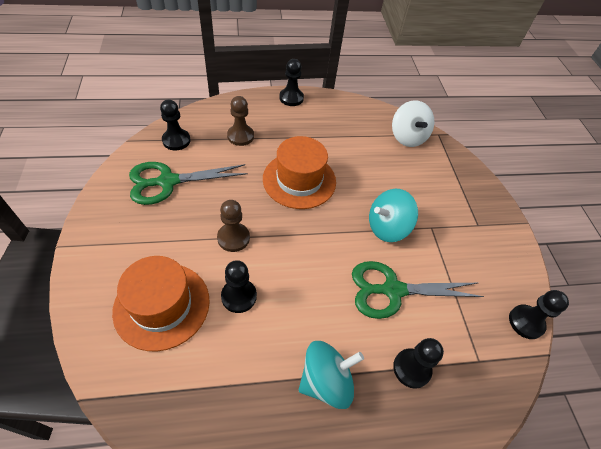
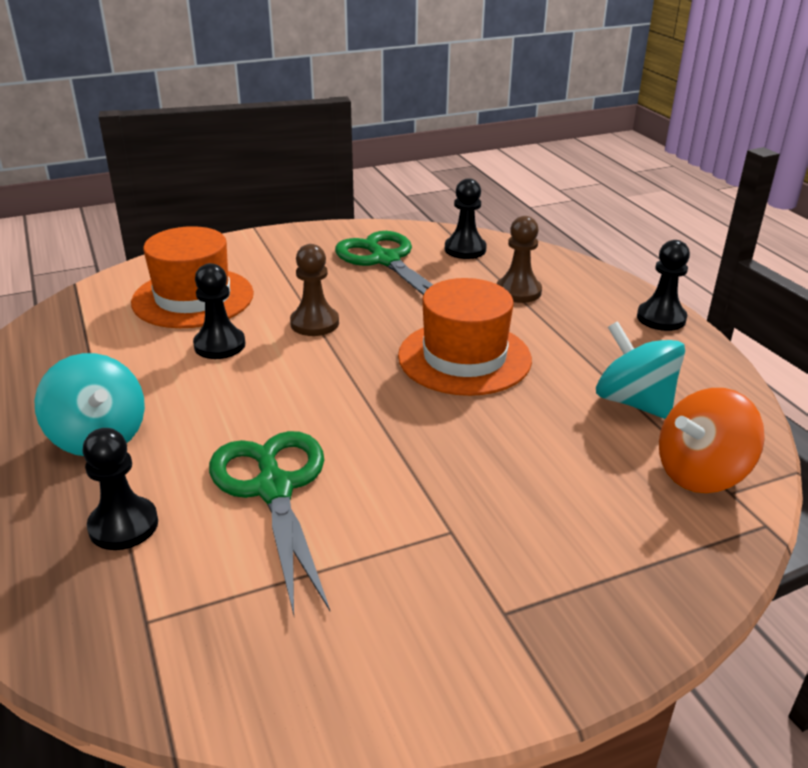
camera: 80 degrees right, 20 degrees down
turquoise spinning top [369,189,418,242] -> turquoise spinning top moved to [596,321,685,419]
white spinning top [392,100,434,147] -> orange spinning top [659,388,765,493]
black pawn [509,290,569,339] -> none

